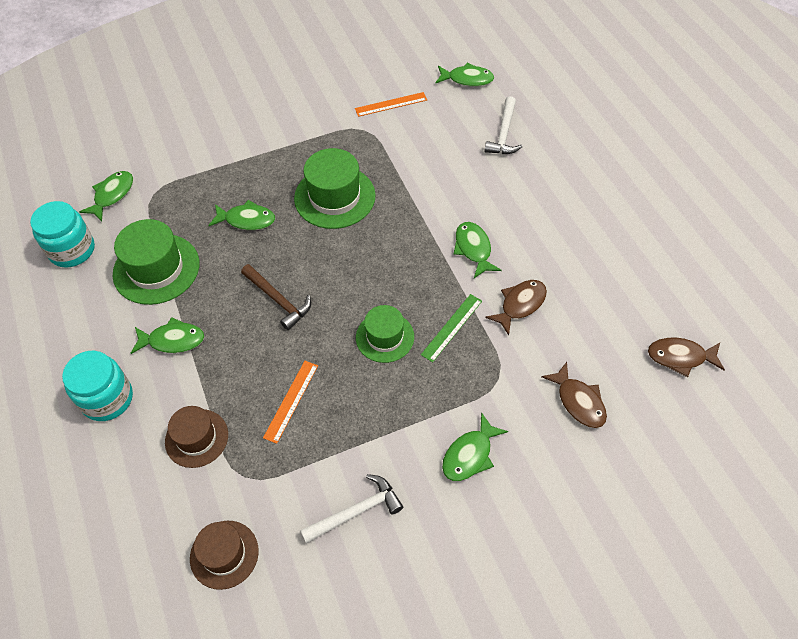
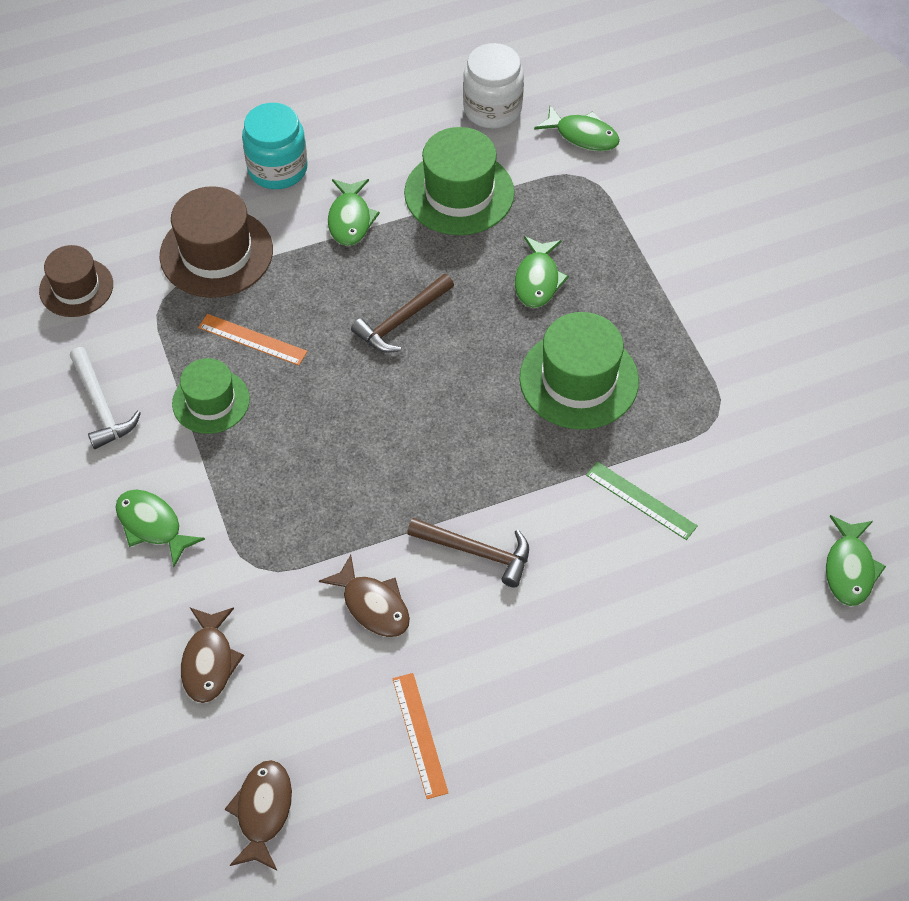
camera: 90 degrees right, 0 degrees up
turquoise jar [30,201,95,268] -> white jar [463,43,524,128]
brown hat [165,406,228,468] -> brown hat [160,186,273,298], size x1.56
orange ruler [355,92,427,117] -> orange ruler moved to [392,673,448,799]
green hat [356,305,414,363] -> green hat moved to [172,358,250,434]
green ruler [421,294,482,362] -> green ruler moved to [586,462,698,540]
green fish [454,222,501,278] -> brown hammer [407,518,529,587]
white hammer [484,96,522,154] -> none
brown fish [541,362,607,428] -> brown fish turned 60 degrees counterclockwise [181,607,244,703]

